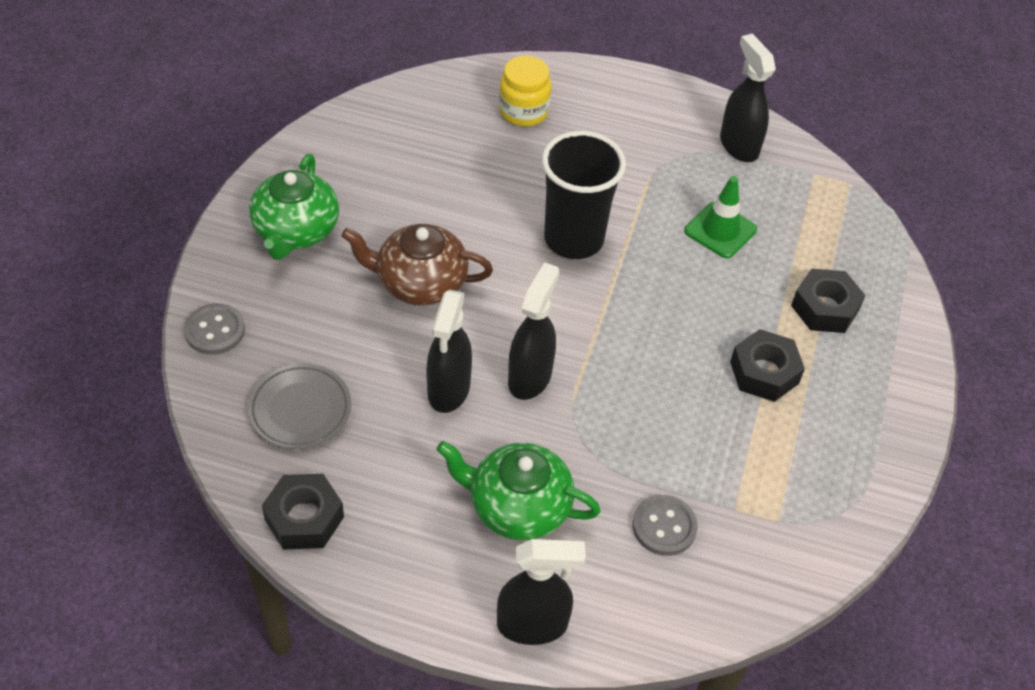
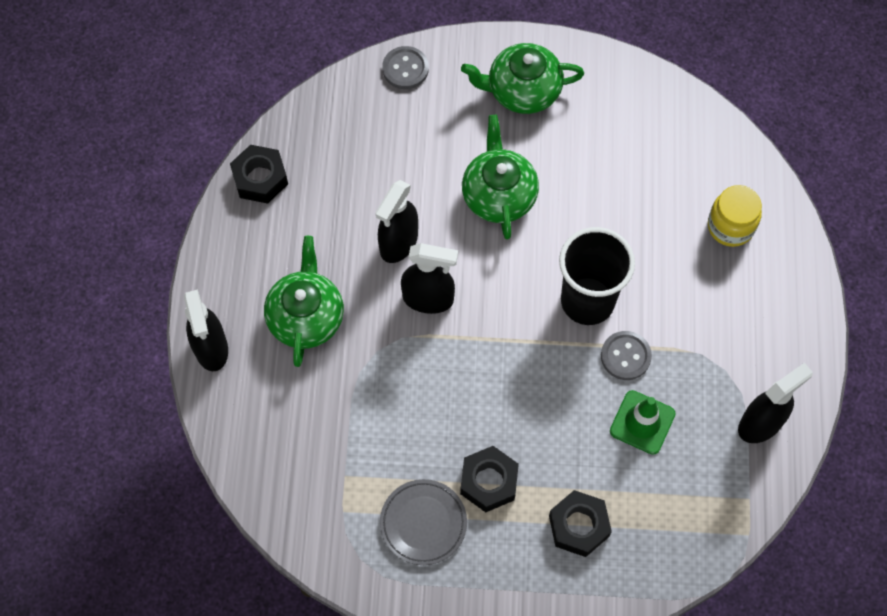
camera: 80 degrees right, 15 degrees up
grey plate [248,363,351,449] -> grey plate moved to [380,479,467,565]
brown teapot [341,224,493,305] -> green teapot [462,115,539,240]
black spray bottle [426,290,472,413] -> black spray bottle turned 60 degrees counterclockwise [375,180,418,263]
grey button [632,495,698,556] -> grey button moved to [601,331,652,380]

